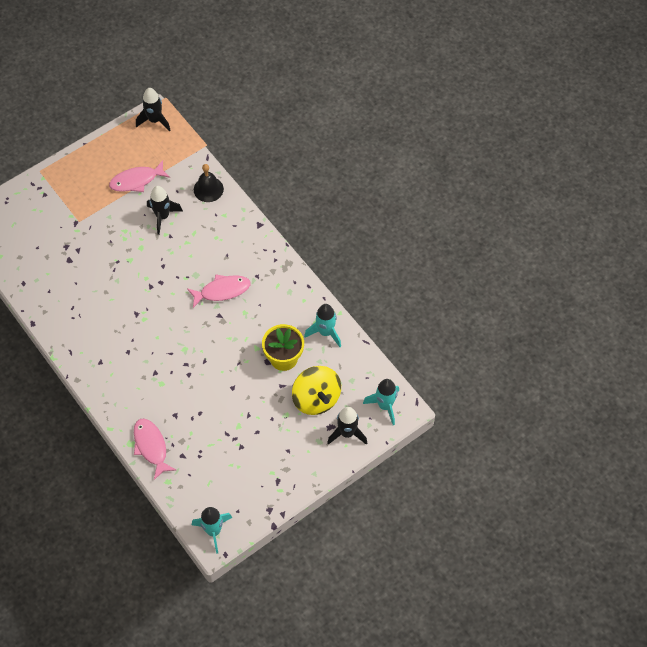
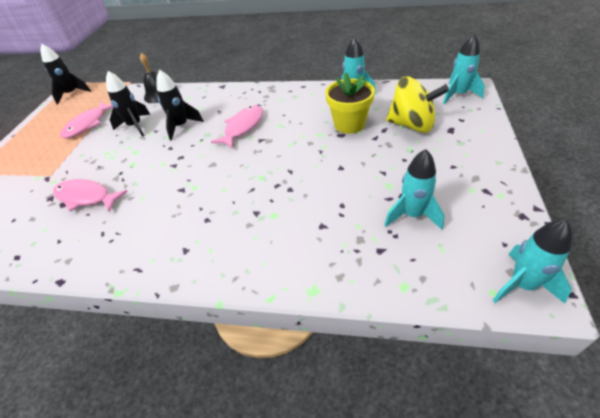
camera: 40 degrees left, 15 degrees down
pink fish [134,418,176,480] -> pink fish moved to [53,179,128,212]
black rocket [327,407,367,445] -> black rocket moved to [156,70,204,140]
none -> turquoise rocket [384,149,445,229]

